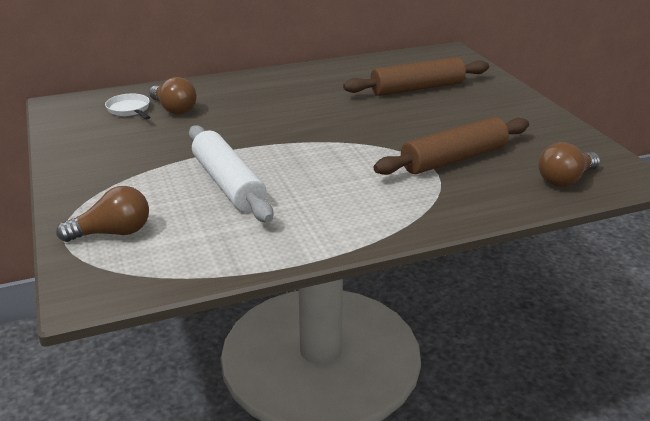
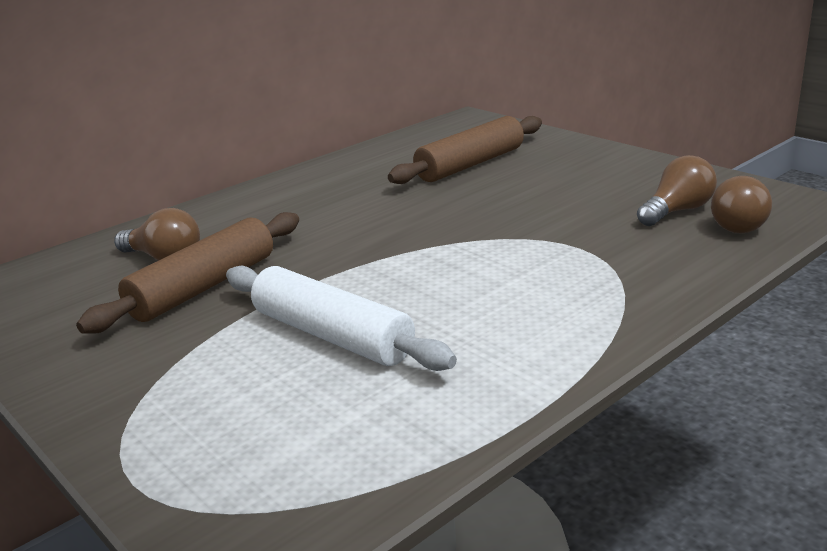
camera: 20 degrees left, 5 degrees down
brown light bulb [56,186,149,242] -> brown light bulb moved to [637,155,717,226]
white pan [105,93,150,119] -> none
brown rolling pin [374,117,529,175] -> brown rolling pin moved to [76,212,299,334]

